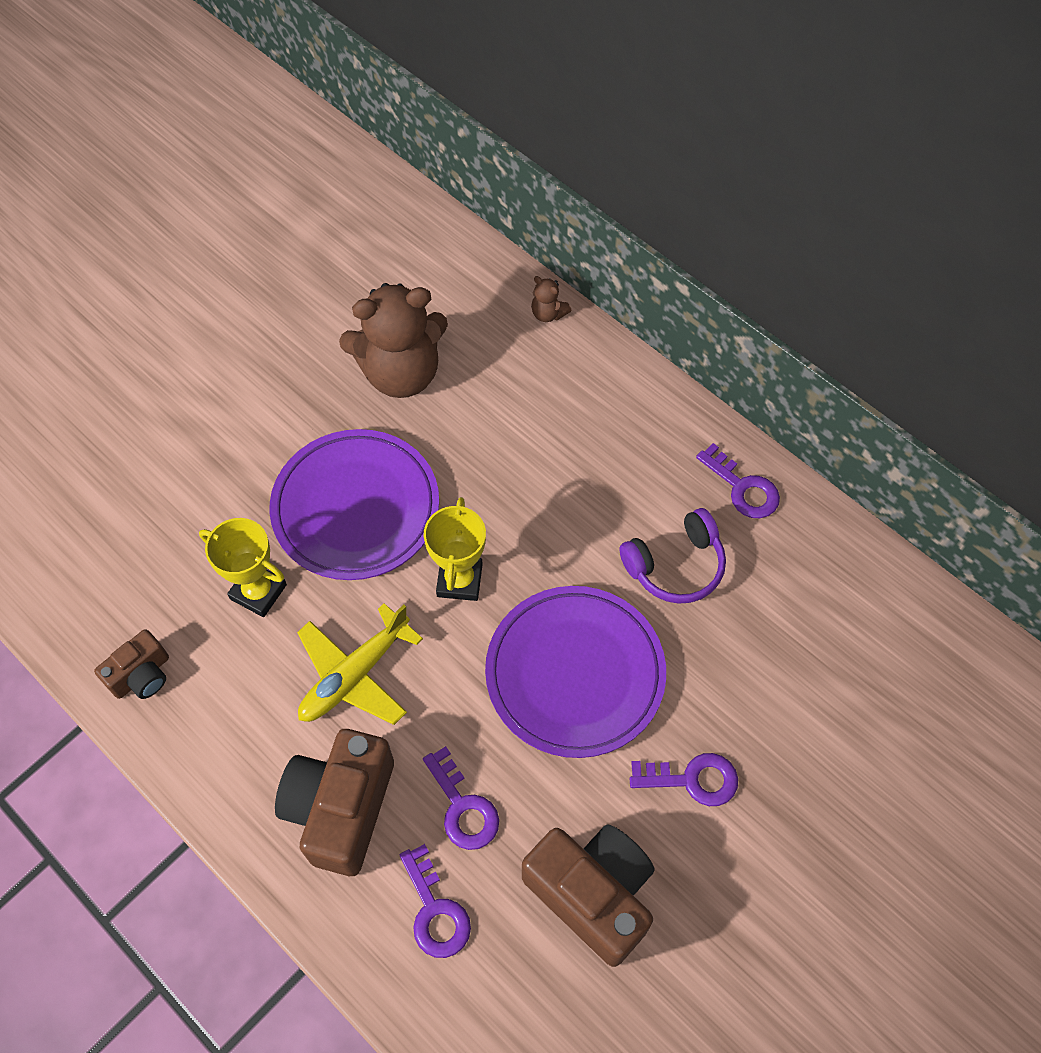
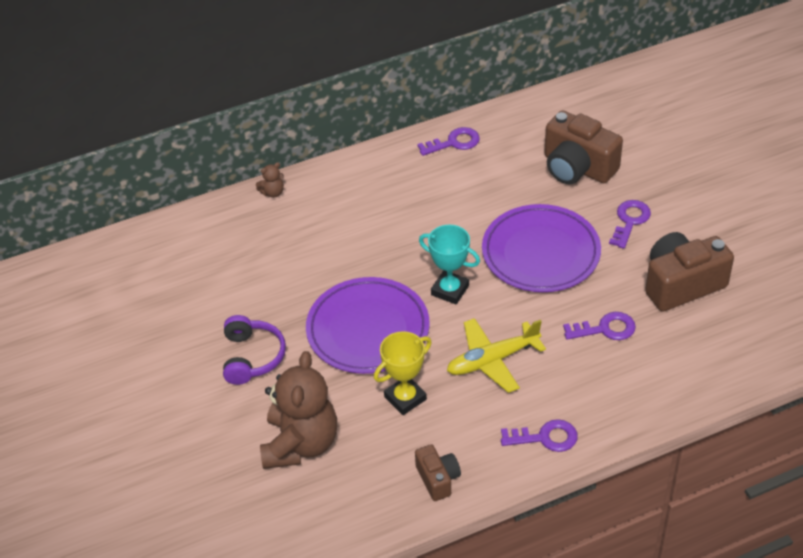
camera: 65 degrees left, 15 degrees down
brown camera [275,729,394,876] -> brown camera moved to [544,110,623,184]
yellow plane [297,603,423,725] -> yellow plane turned 90 degrees clockwise [447,318,546,393]
brown teddy bear [339,283,448,398] -> brown teddy bear moved to [260,351,337,469]
purple key [400,844,471,958] -> purple key moved to [501,419,578,452]
yellow trophy [424,497,486,601] -> turquoise trophy [419,225,480,304]
purple headphones [619,508,726,604] -> purple headphones moved to [223,315,286,385]

